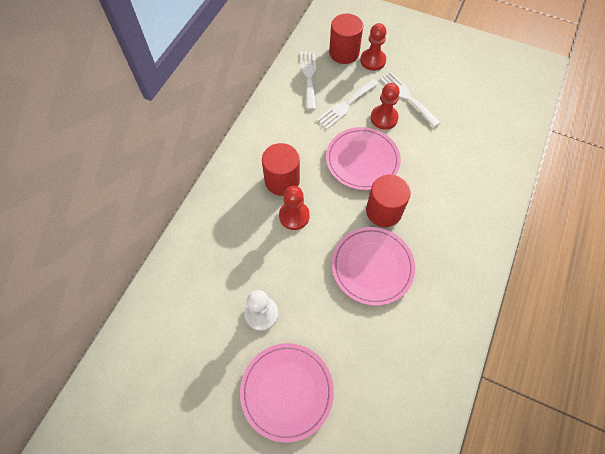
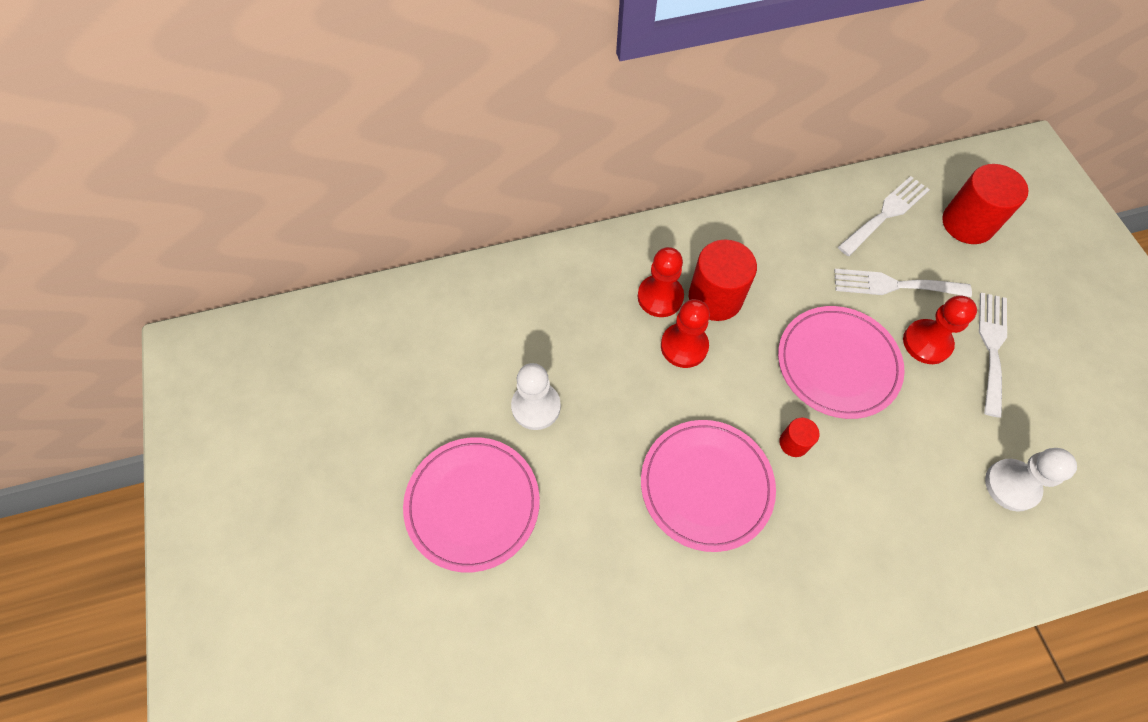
camera: 50 degrees right, 0 degrees up
red pawn [360,23,387,71] -> red pawn moved to [638,247,684,317]
red cylinder [366,174,411,227] -> red cylinder [779,418,820,457], size x0.50
none -> white pawn [985,448,1077,512]

